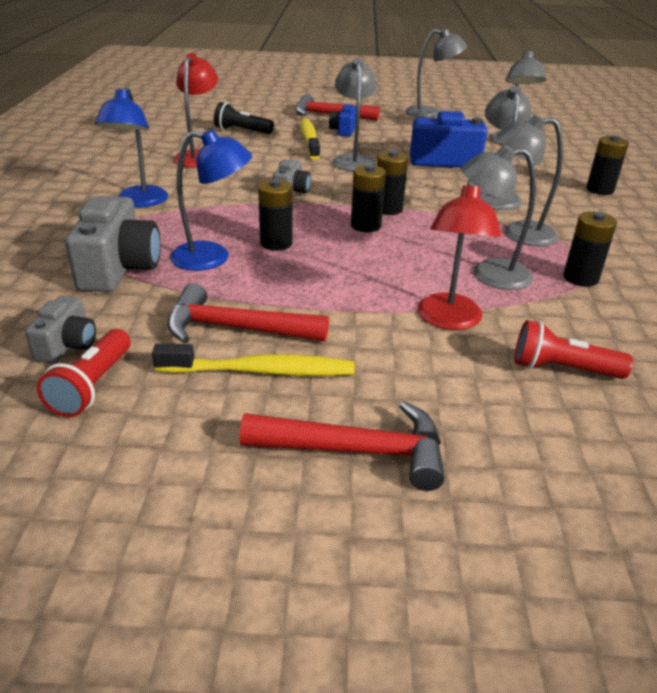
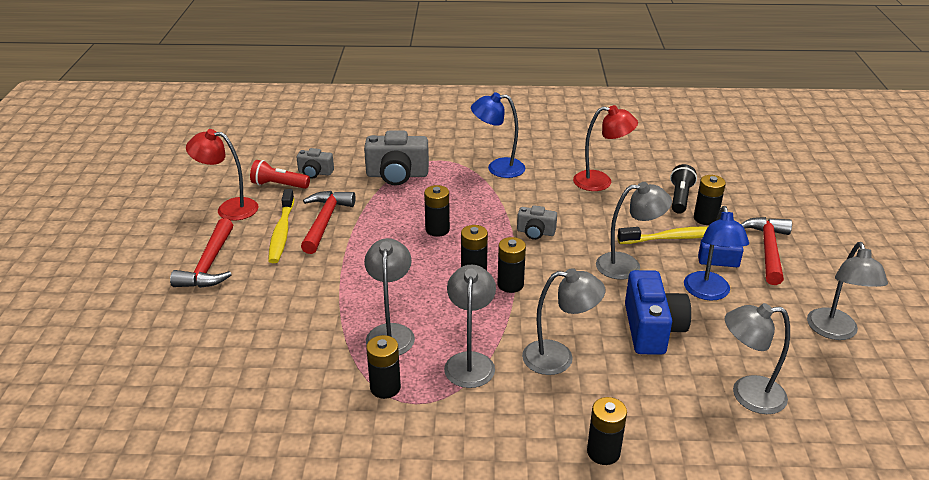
camera: 90 degrees right, 0 degrees up
blue lamp [170,129,252,271] -> blue lamp moved to [684,206,749,300]
red lamp [417,179,501,330] -> red lamp moved to [186,129,259,220]
red flashlight [514,320,633,379] -> none
none -> black battery [694,175,726,225]

